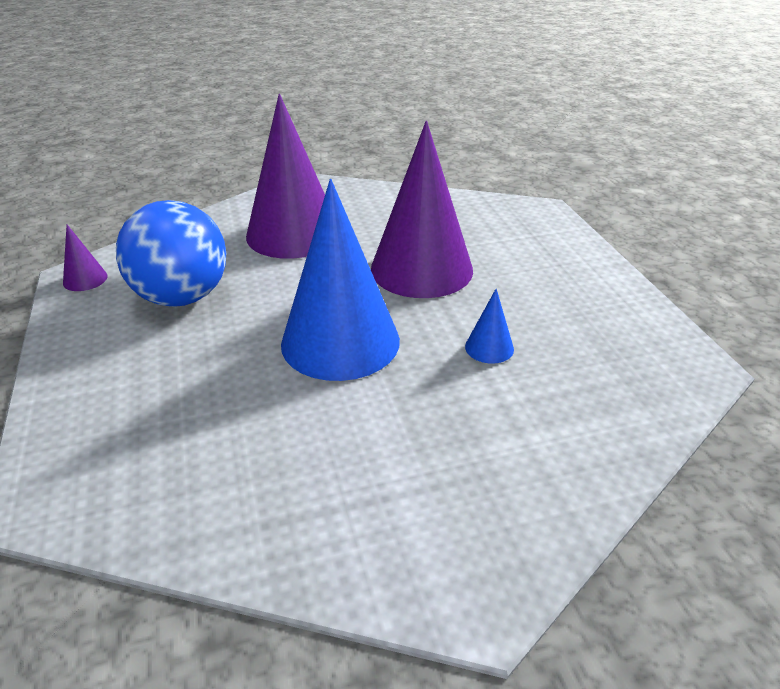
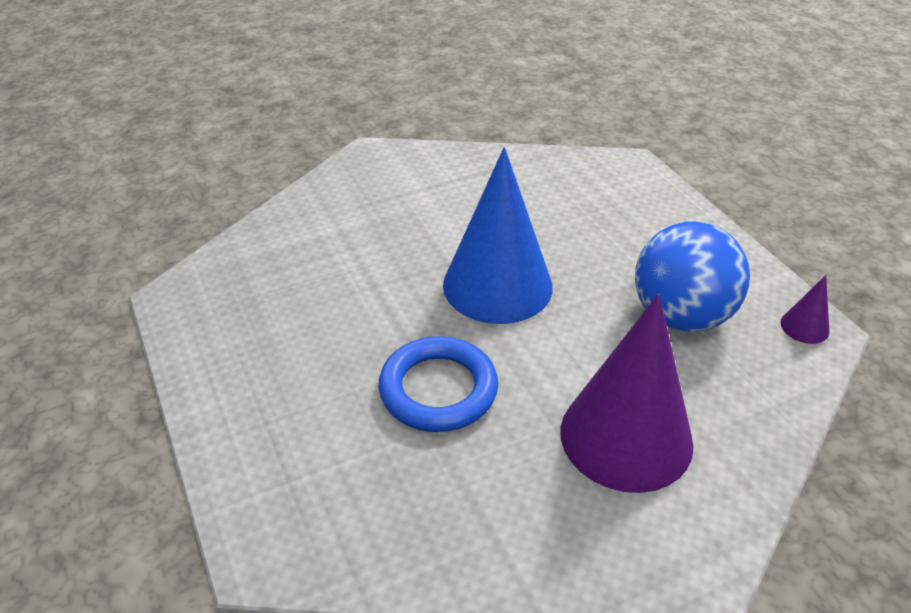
camera: 170 degrees right, 5 degrees up
purple cone [371,121,473,298] -> blue ring [379,336,498,432]
blue cone [465,289,514,364] -> none

